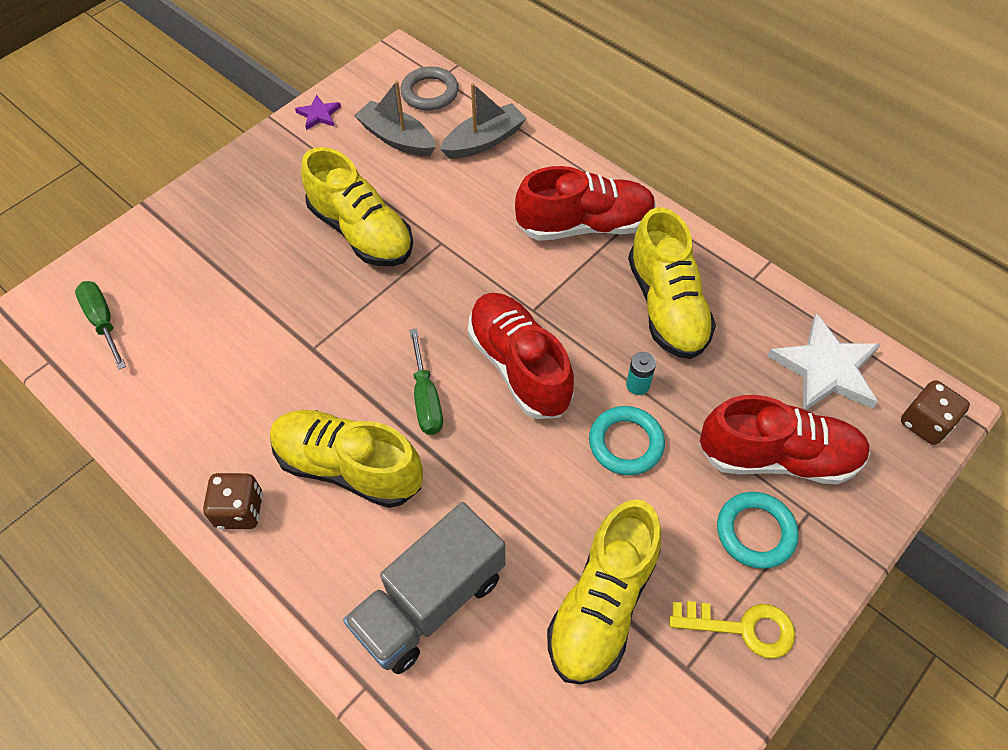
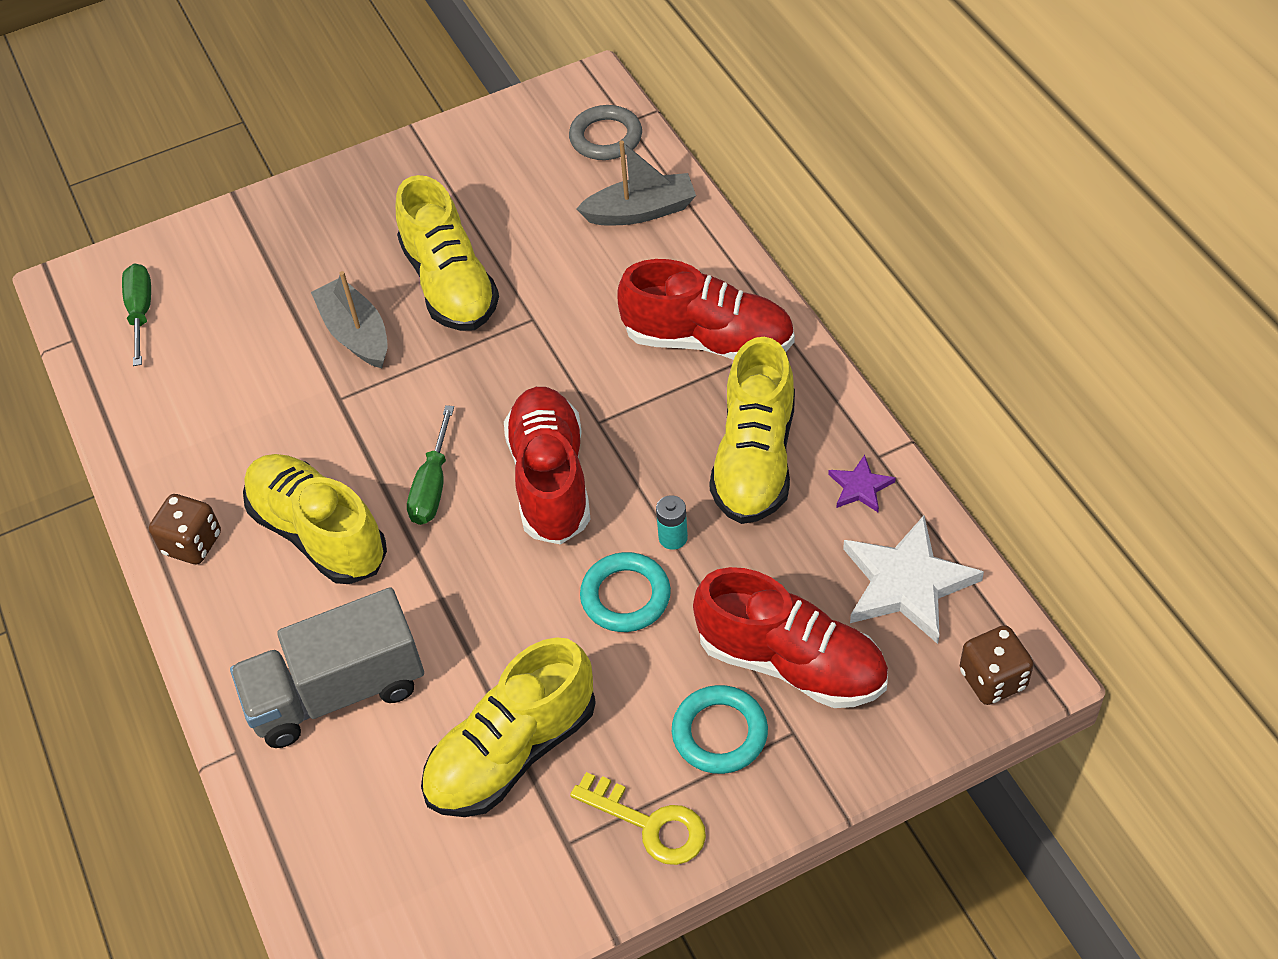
camera: 25 degrees right, 5 degrees down
purple star [295,94,341,130] -> purple star moved to [828,455,896,512]
grey boat [354,81,436,156] -> grey boat moved to [311,271,387,368]

